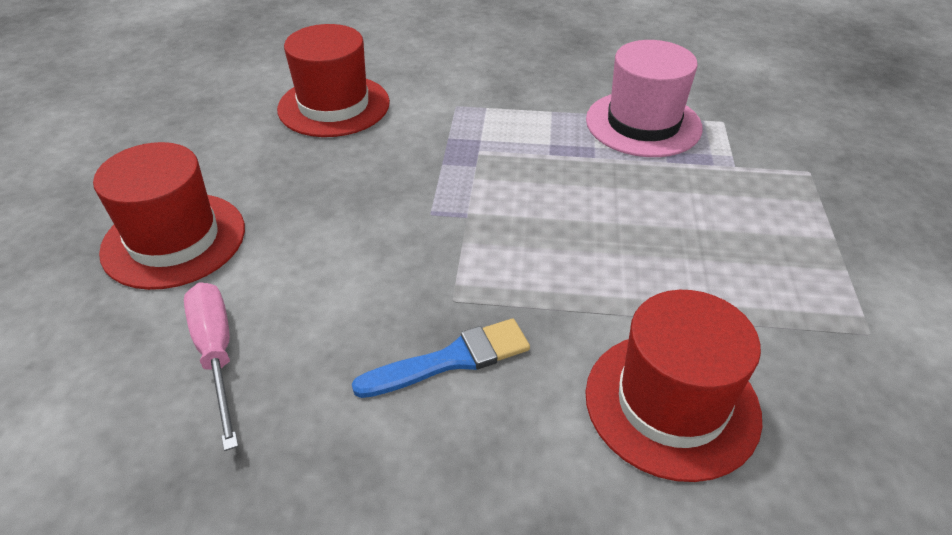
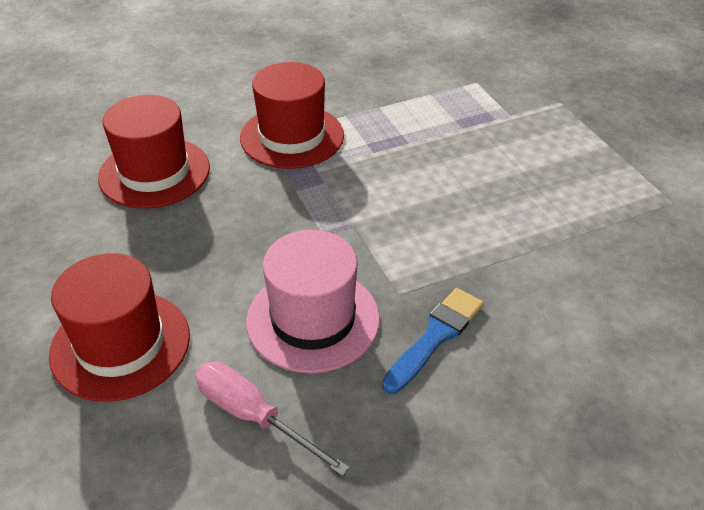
camera: 30 degrees left, 0 degrees up
pink hat [586,40,703,157] -> pink hat moved to [246,230,380,373]
red hat [586,290,762,482] -> red hat moved to [240,62,344,169]

